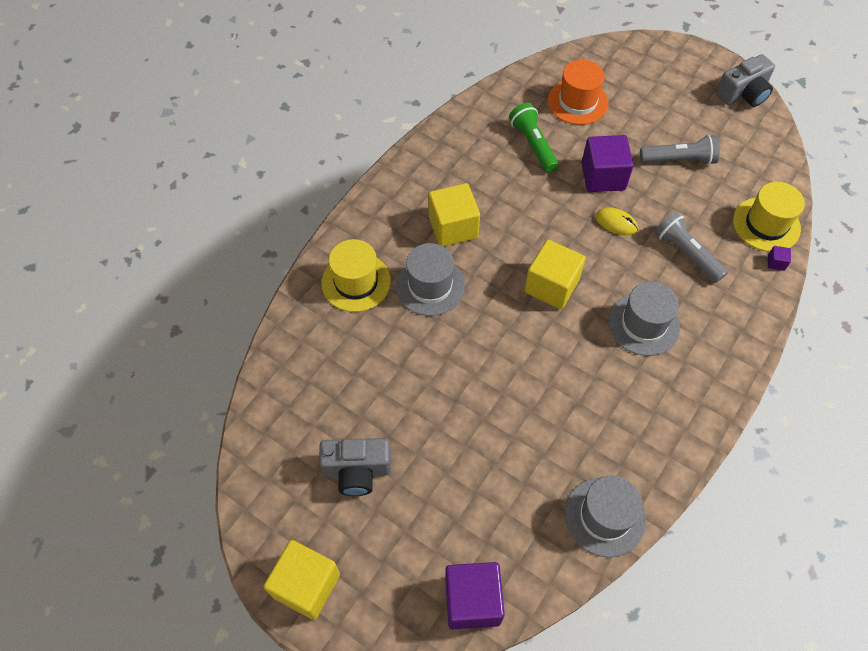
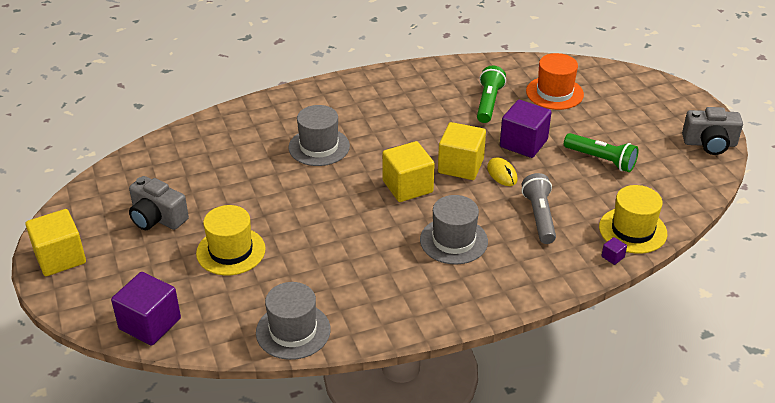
camera: 35 degrees right, 20 degrees down
yellow hat [321,239,391,312] -> yellow hat moved to [196,205,266,275]
yellow cube [428,183,480,247] -> yellow cube moved to [438,122,486,180]
grey flashlight [640,135,720,165] -> green flashlight [564,133,638,172]

